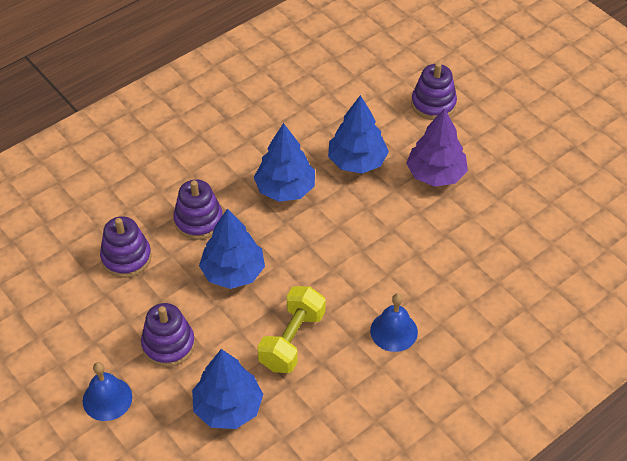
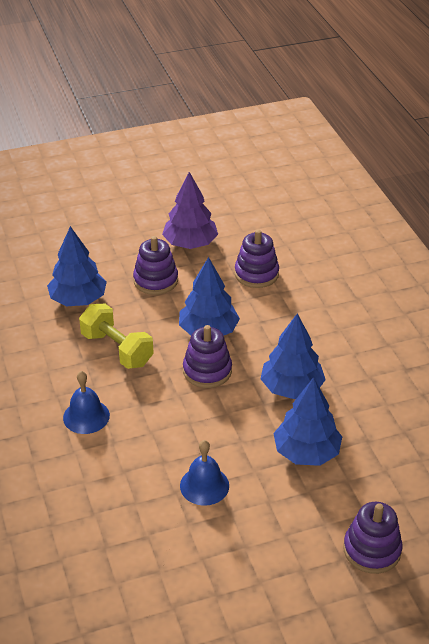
camera: 110 degrees right, 10 degrees down
blue bell [83,362,132,421] -> blue bell moved to [180,440,229,506]
purple stacking toy [173,180,223,240] -> purple stacking toy moved to [183,325,232,388]
purple tree [406,108,468,187] -> purple tree moved to [162,172,218,249]

